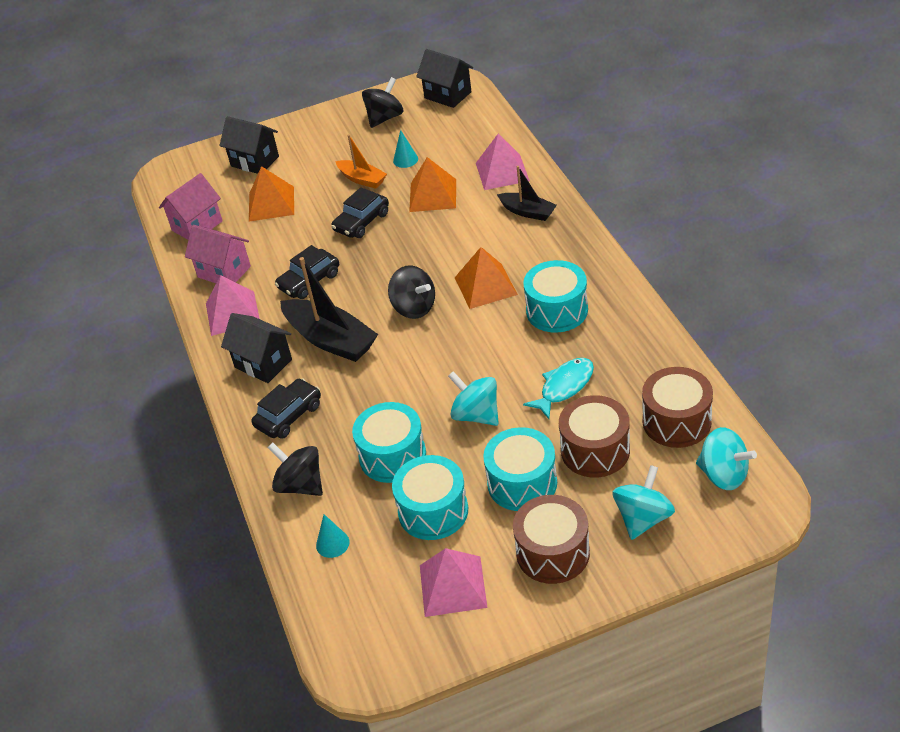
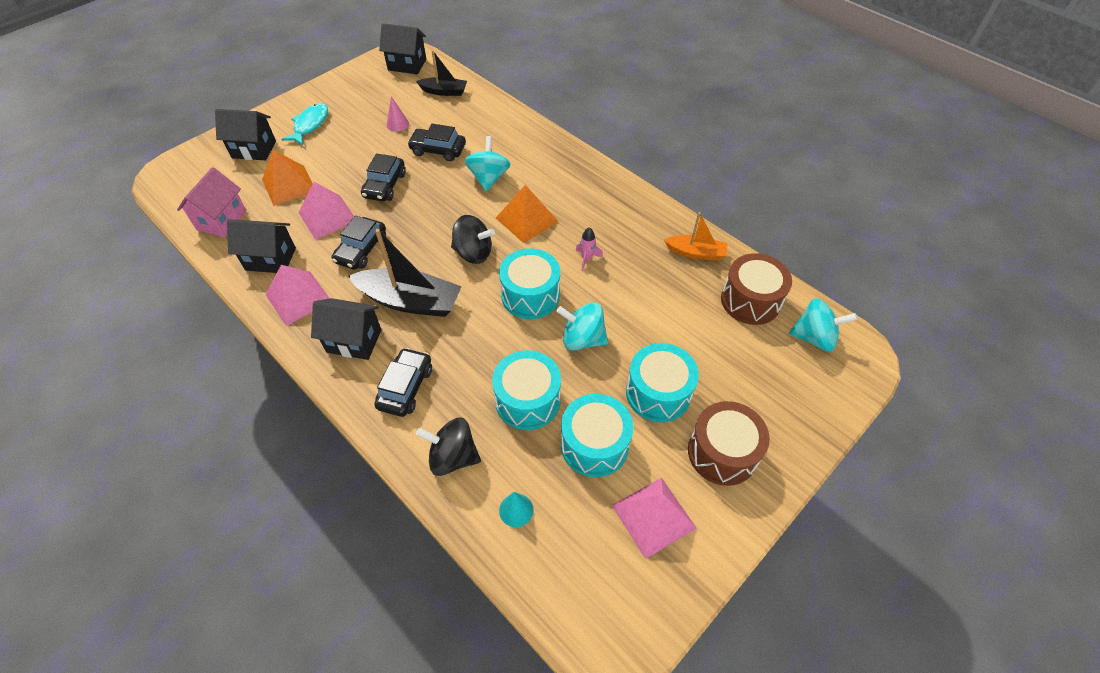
camera: 30 degrees left, 10 degrees up
pink house [185,225,251,283] -> black house [227,219,296,273]
orange boat [335,134,387,189] -> orange boat moved to [664,212,728,260]
black spinning top [362,77,403,128] -> none
turquoise cone [393,130,418,168] -> pink cone [386,96,409,132]
orange pyramid [409,157,456,212] -> black car [407,124,466,161]
pink pyramid [476,133,530,190] -> pink pyramid moved to [298,182,354,240]
black boat [497,166,557,221] -> black boat moved to [416,50,467,96]
turquoise drum [523,260,588,333] -> turquoise drum moved to [499,248,560,319]
turquoise fish [523,358,594,419] -> turquoise fish moved to [281,103,328,145]
brown drum [559,395,630,478] -> none
turquoise spinning top [612,465,675,540] -> turquoise spinning top moved to [465,136,510,191]
none -> pink rocket [576,227,603,271]

